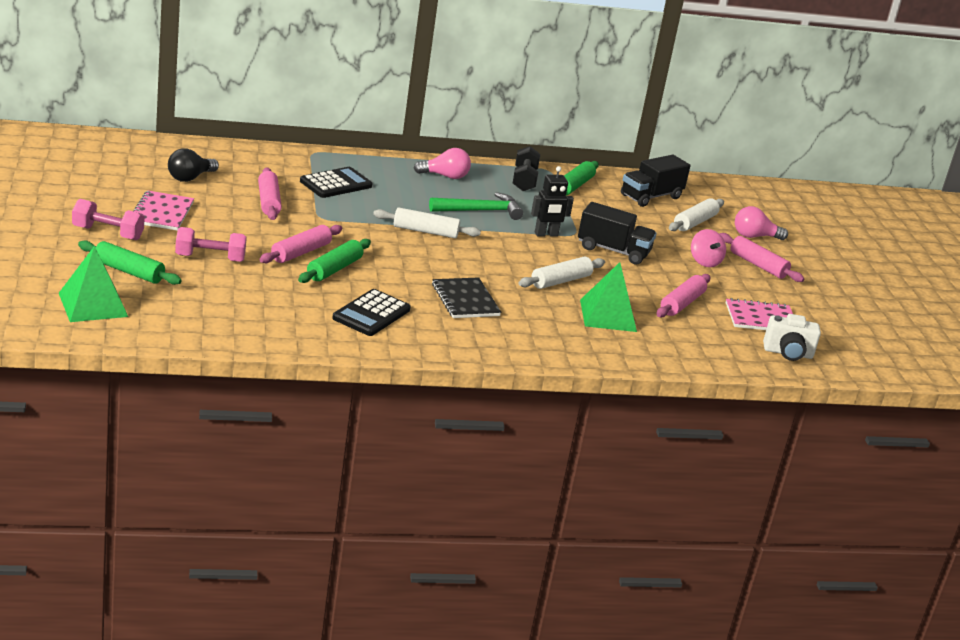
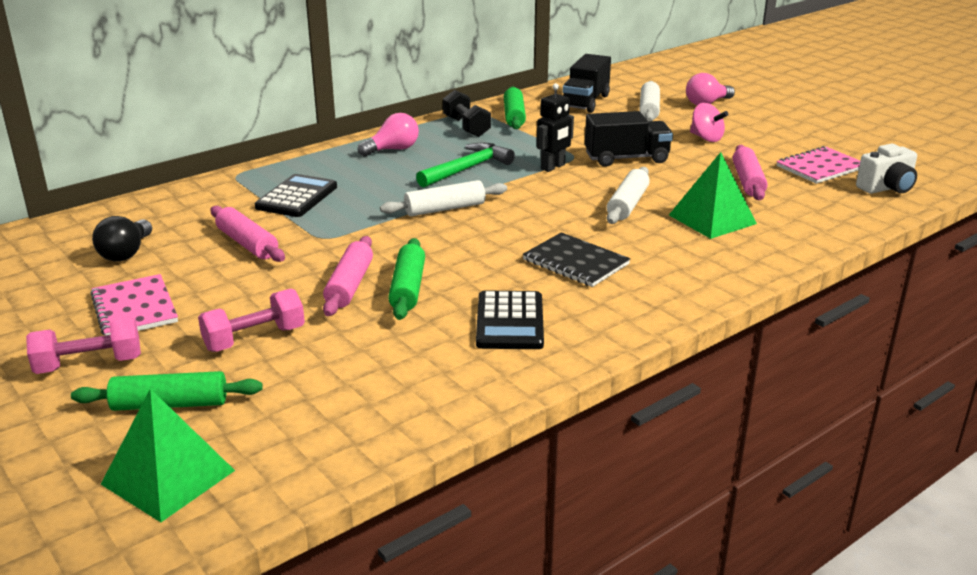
camera: 25 degrees left, 0 degrees up
pink rolling pin [719,233,804,282] -> none

